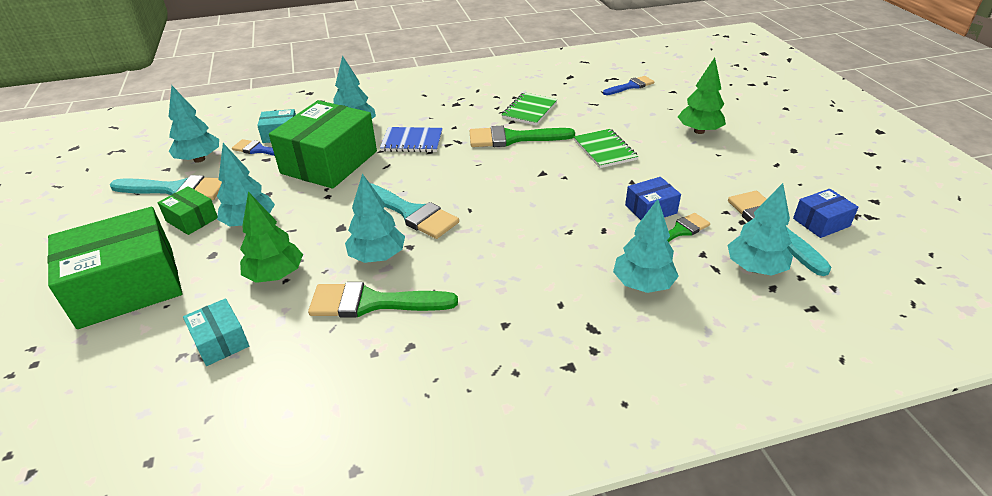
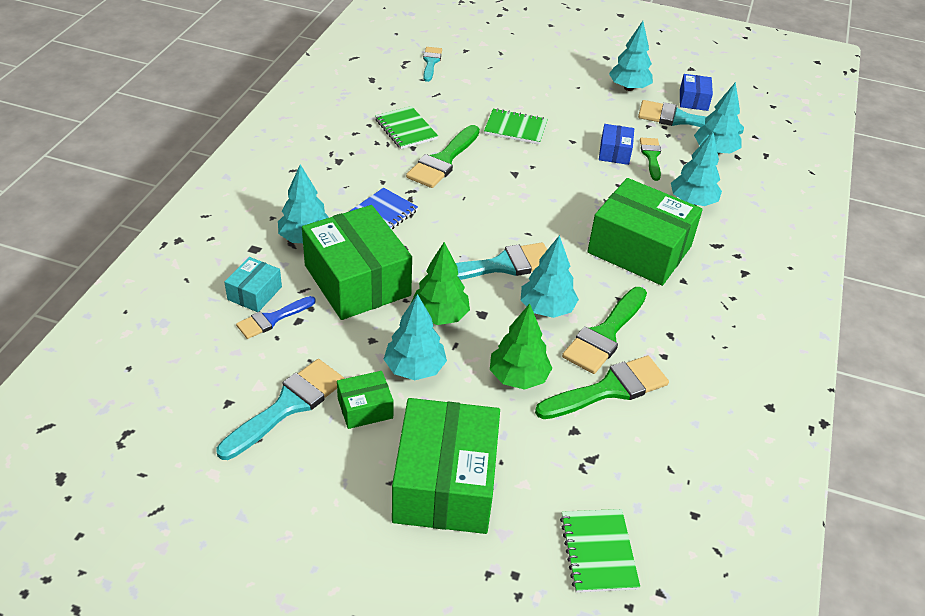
camera: 60 degrees left, 5 degrees up
turquoise tree [169,85,219,163] -> turquoise tree moved to [609,21,653,91]
turquoise box [183,298,249,366] -> none
blue brush [603,76,654,95] -> turquoise brush [423,47,442,82]
green tree [678,57,726,134] -> green tree moved to [411,242,470,325]
none -> green brush [535,356,669,419]
none -> green notebook [560,509,640,593]
none -> green box [587,178,703,286]

